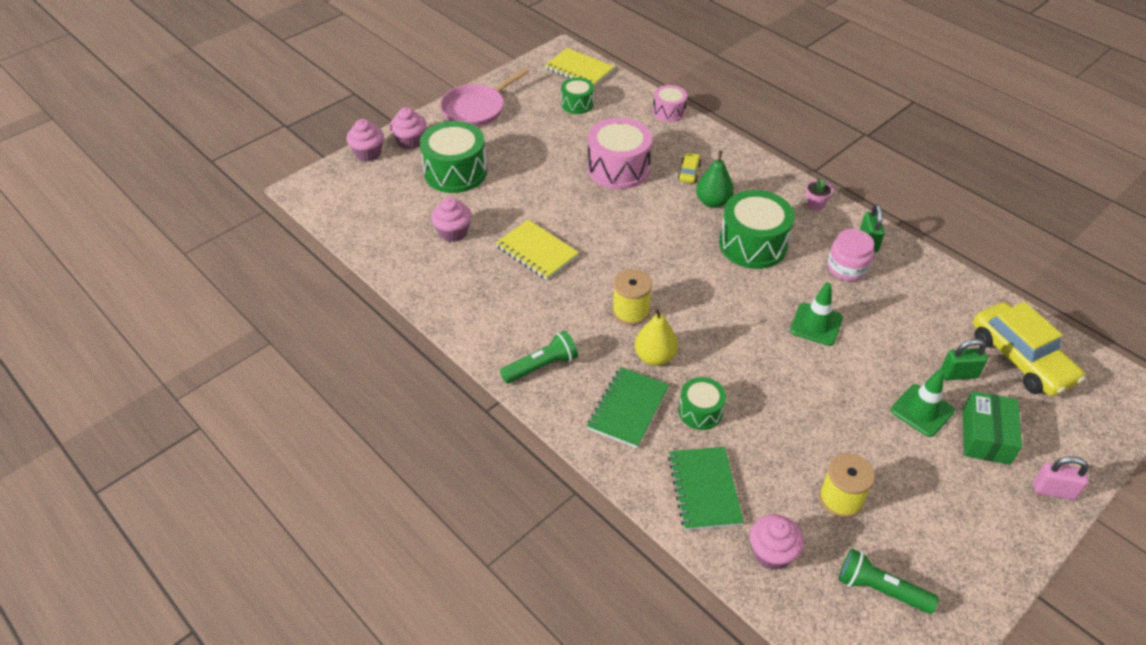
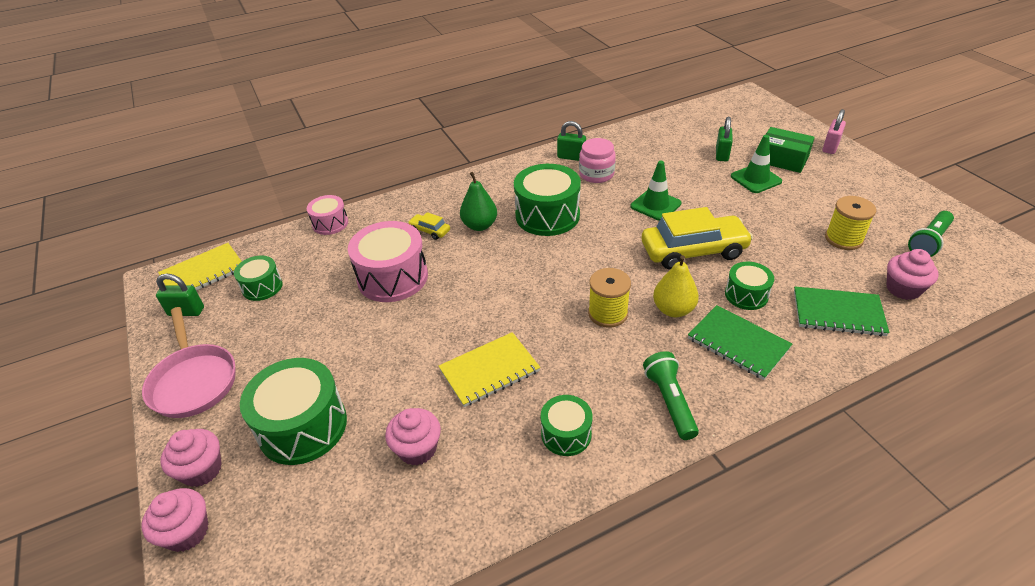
camera: 70 degrees left, 5 degrees down
pink flower pot [806,178,833,211] -> none
yellow car [973,301,1085,396] -> yellow car moved to [642,207,753,269]
none -> green padlock [156,274,204,316]
none -> green drum [541,395,593,456]

